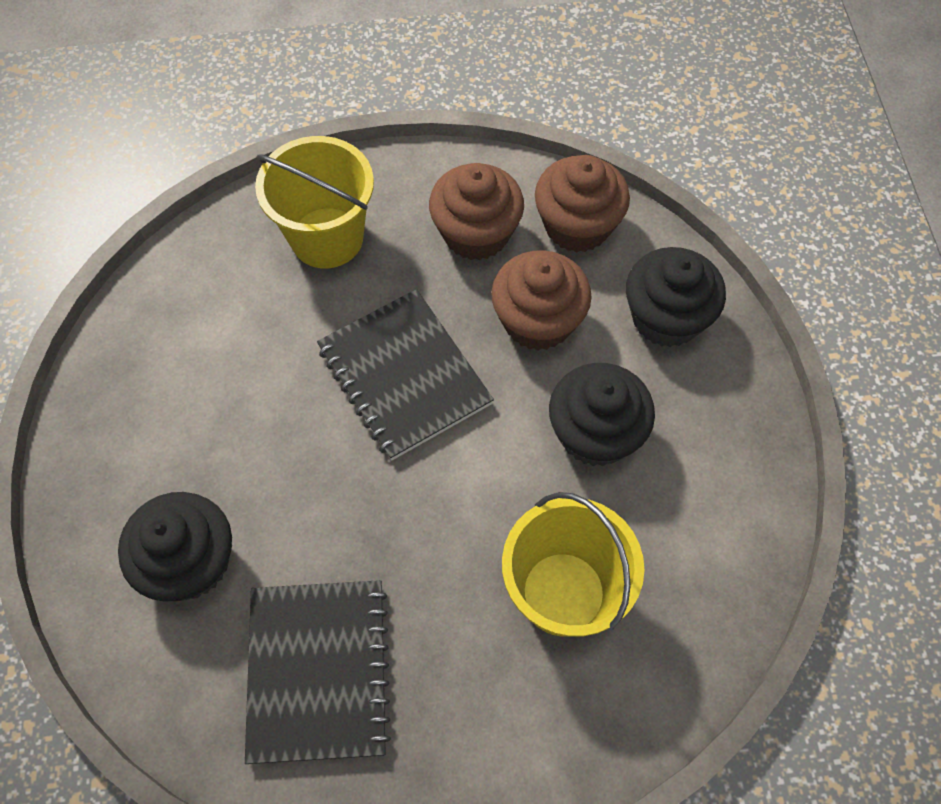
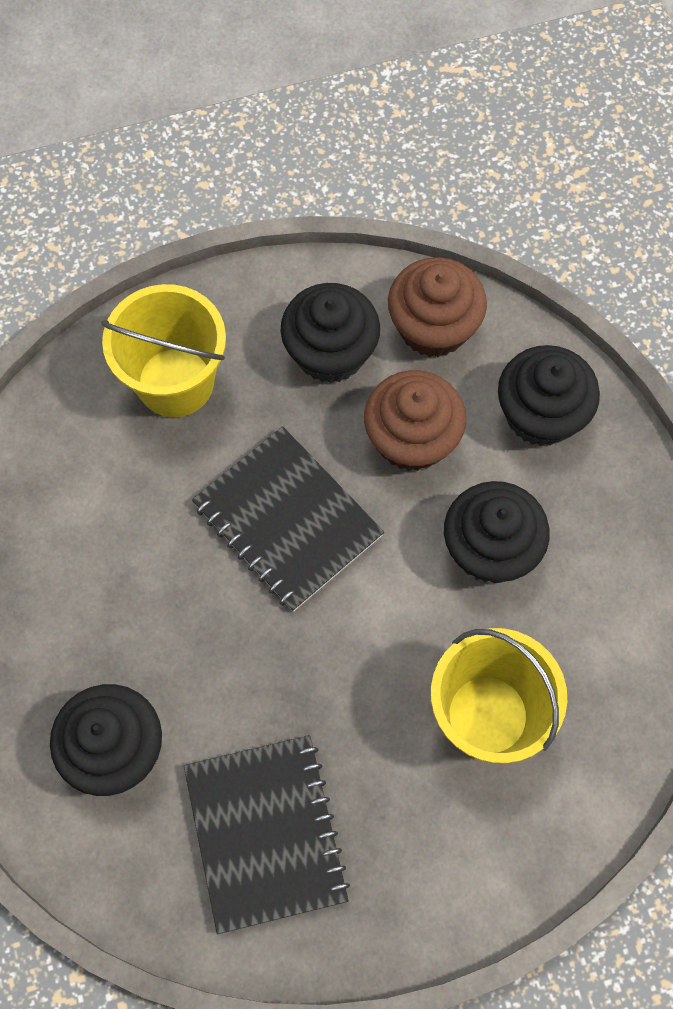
camera: 10 degrees left, 5 degrees up
brown cupcake [429,163,524,260] -> black cupcake [280,283,380,383]

